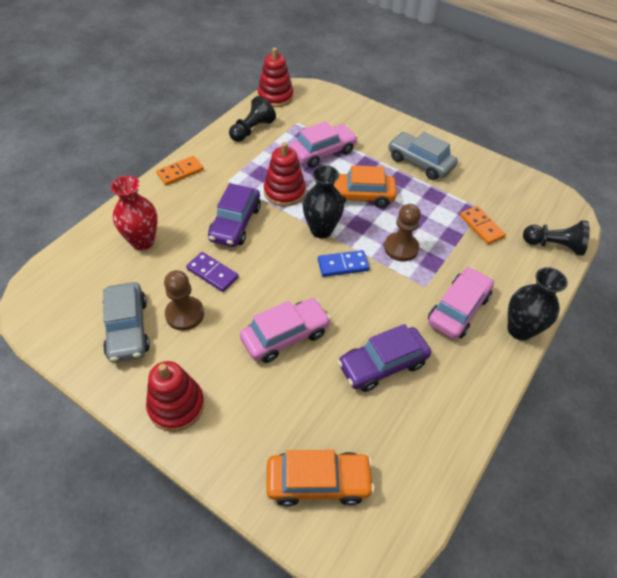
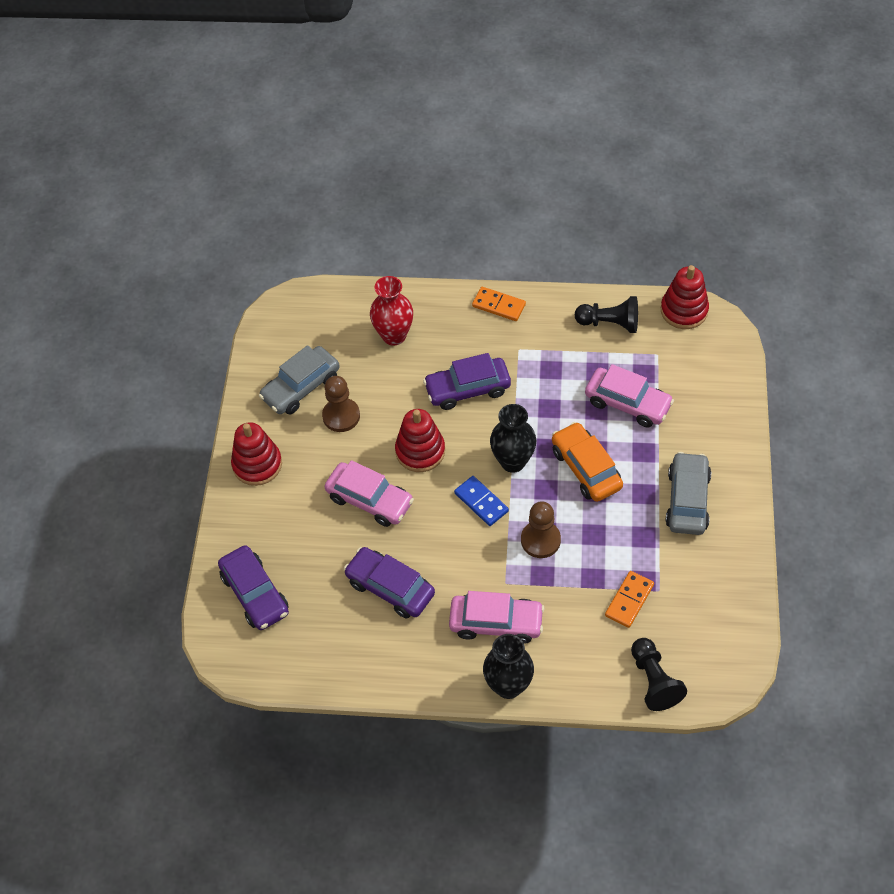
camera: 65 degrees right, 5 degrees up
purple domino [186,252,239,292] -> none
red stacking toy [264,142,306,207] -> red stacking toy moved to [395,409,445,472]
orange car [266,450,375,507] -> purple car [218,545,289,630]

